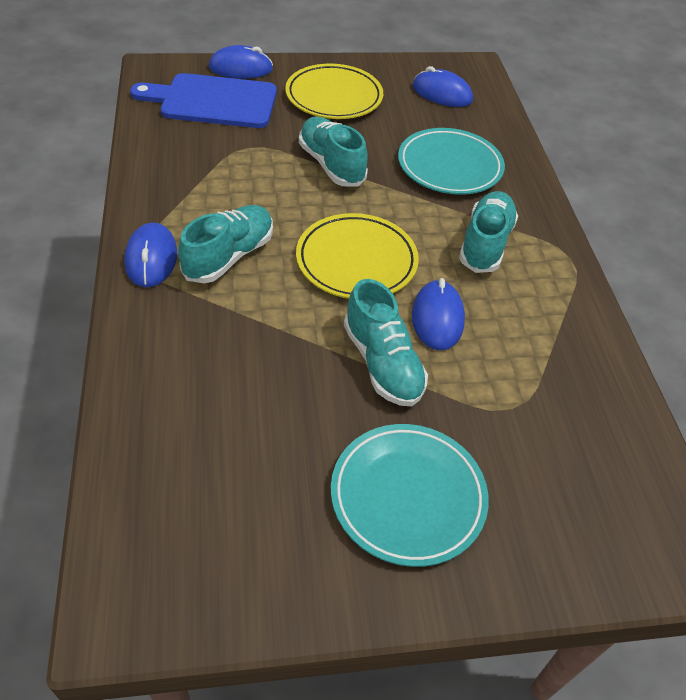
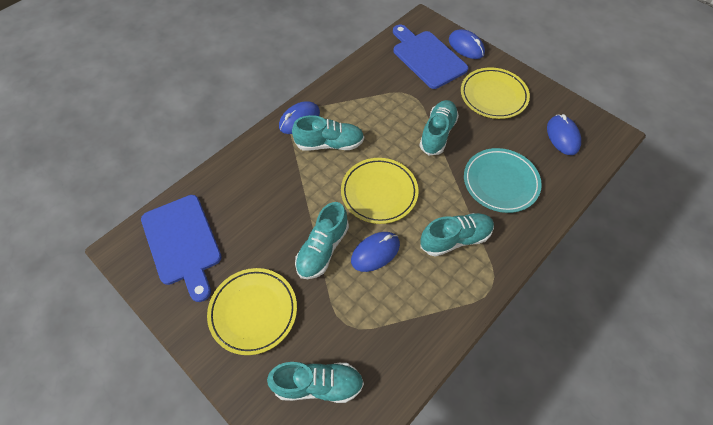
camera: 55 degrees right, 10 degrees up
turquoise plate [331,424,489,567] -> yellow plate [207,268,297,355]
none -> blue cutting board [141,195,222,302]
none -> turquoise shoe [267,362,364,403]

